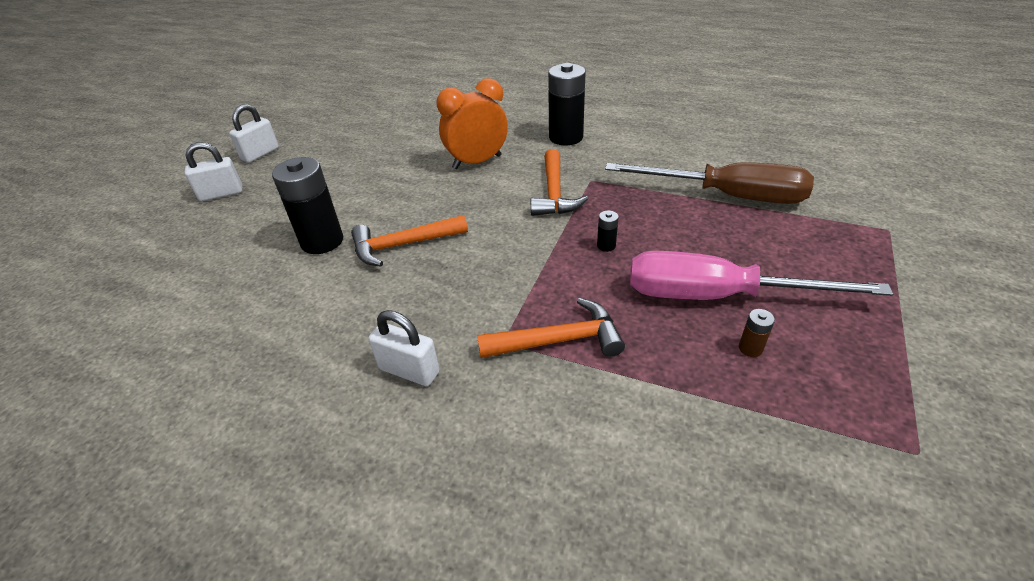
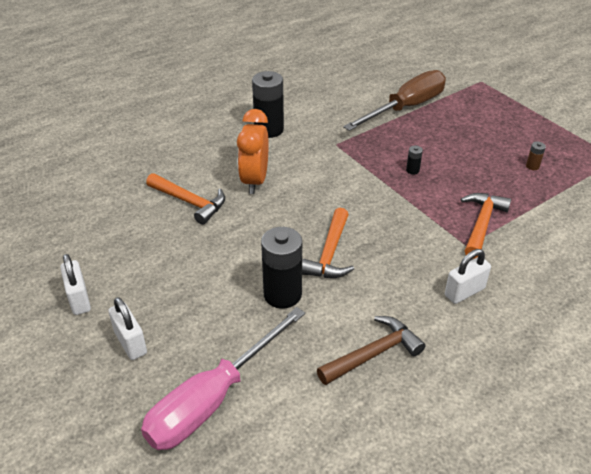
camera: 60 degrees left, 0 degrees up
white padlock [184,142,242,201] -> white padlock turned 45 degrees counterclockwise [108,297,147,360]
orange hammer [531,149,588,216] -> orange hammer moved to [146,173,225,225]
pink screwdriver [630,251,893,300] -> pink screwdriver moved to [141,307,305,450]
none -> brown hammer [317,316,425,385]

